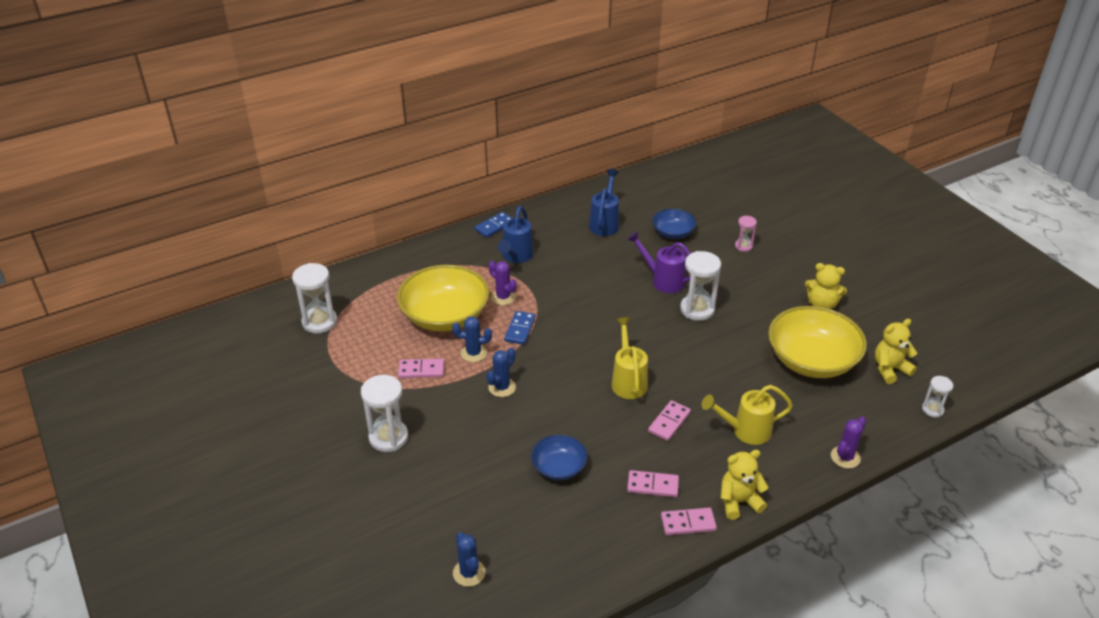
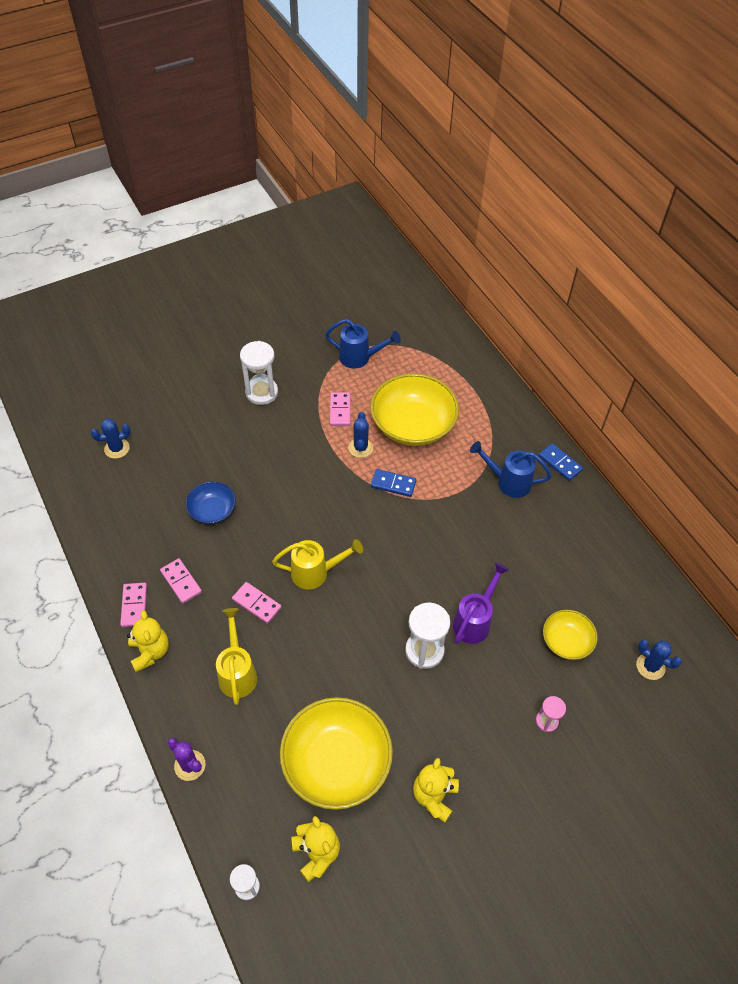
camera: 90 degrees right, 15 degrees up
white hourglass [292,263,337,333] -> none
blue cactus [487,348,516,397] -> blue cactus moved to [636,640,682,680]
purple cactus [489,261,517,305] -> none
blue watering can [589,169,619,236] -> blue watering can moved to [325,319,401,368]
pink domino [627,470,679,497] -> pink domino turned 45 degrees counterclockwise [160,558,202,604]
blue bowl [652,209,696,239] -> yellow bowl [543,610,598,660]

